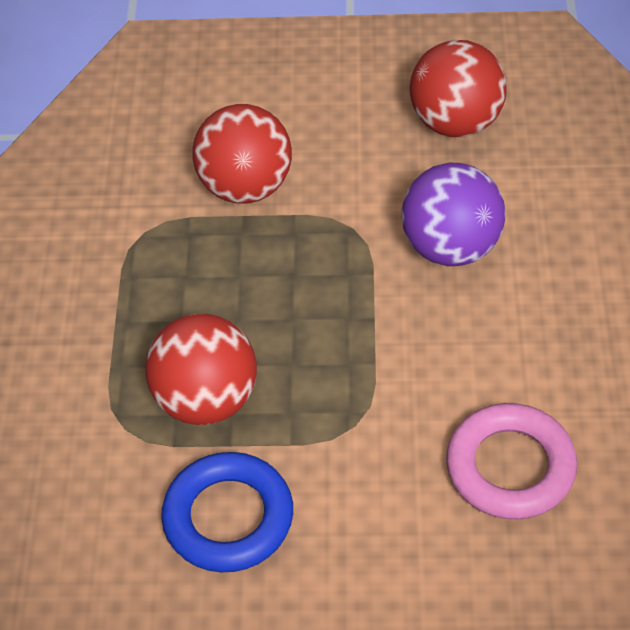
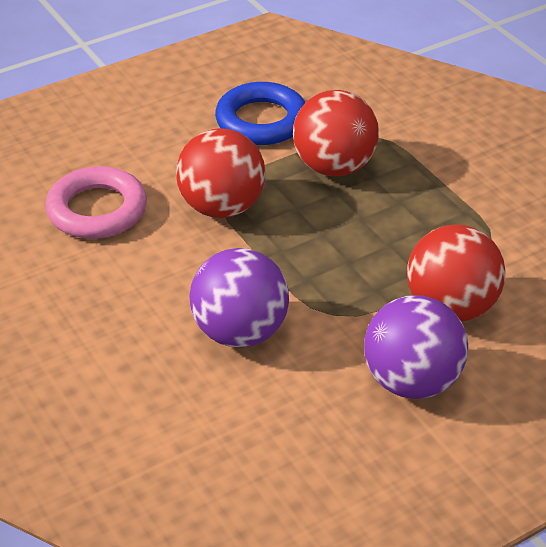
camera: 145 degrees right, 10 degrees down
red ball [409,40,506,137] -> red ball moved to [176,128,266,218]
none -> purple ball [364,295,468,399]

